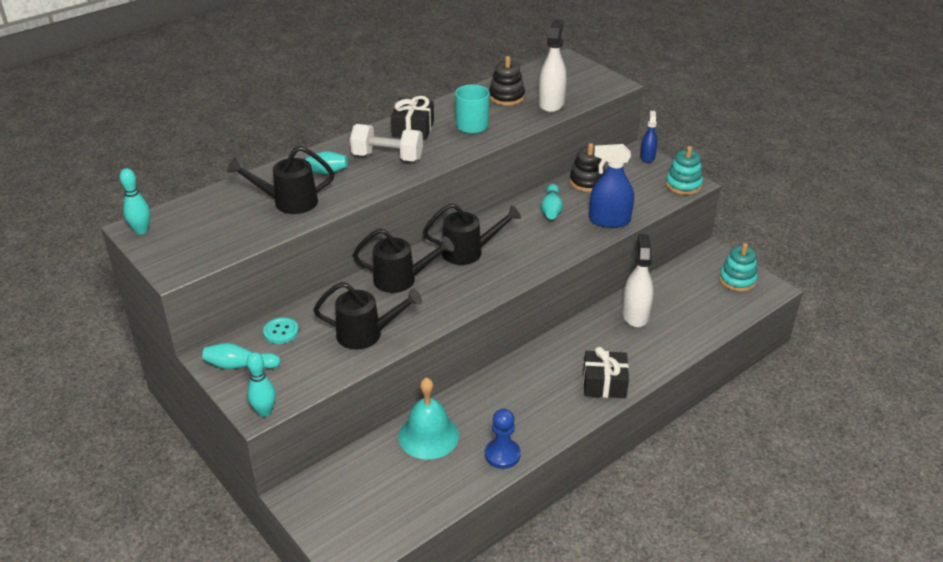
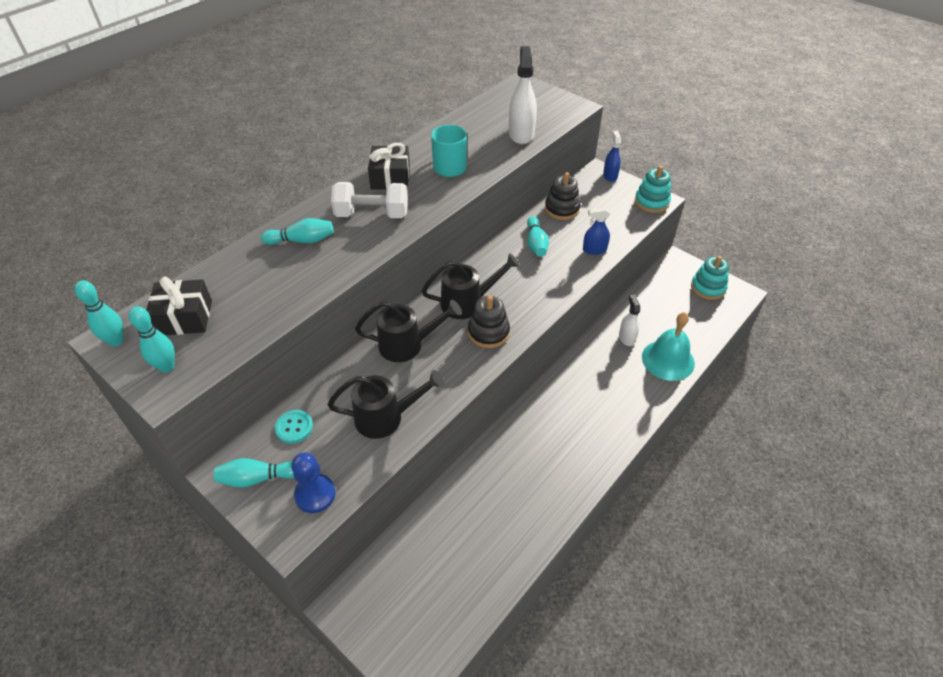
camera: 10 degrees left, 10 degrees up
black watering can [227,146,334,214] -> none
turquoise bowling pin [247,352,276,417] -> turquoise bowling pin moved to [129,306,175,373]
turquoise bell [398,377,459,459] -> turquoise bell moved to [642,312,695,381]
blue pawn [485,409,521,469] -> blue pawn moved to [291,452,336,513]
black stacking toy [489,56,525,106] -> black stacking toy moved to [468,295,510,348]
black gift [583,347,629,398] -> black gift moved to [146,277,212,335]
blue spray bottle [589,144,634,228] -> blue spray bottle [583,207,610,255], size x0.60
white spray bottle [622,234,653,327] -> white spray bottle [619,295,640,346], size x0.60

